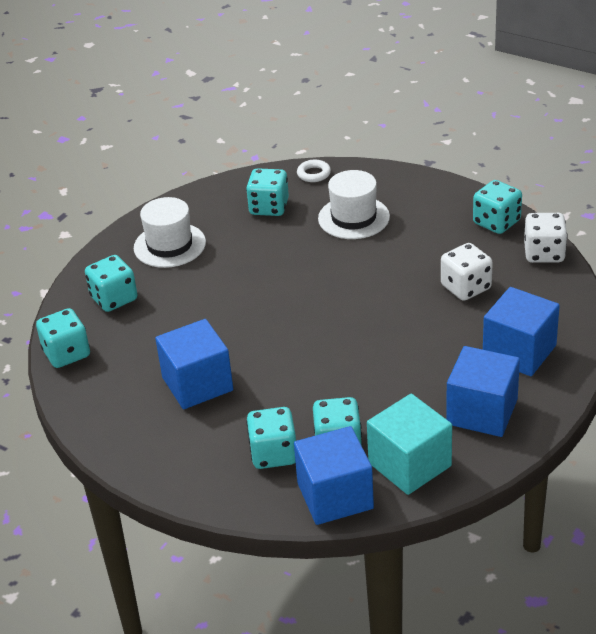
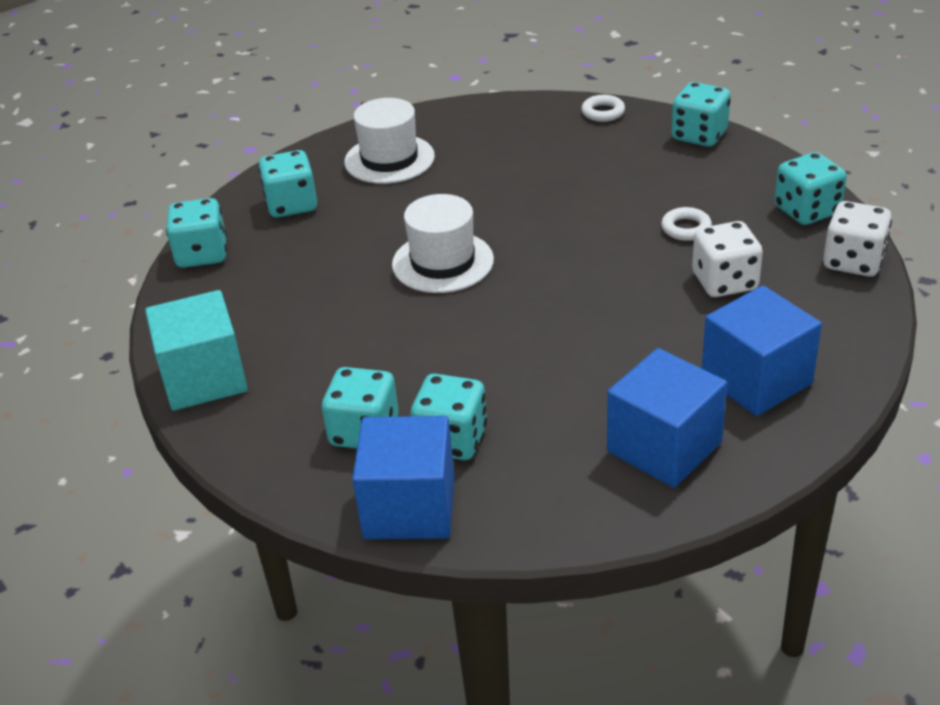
camera: 20 degrees right, 0 degrees up
blue cube [155,319,233,409] -> none
turquoise dice [246,168,289,216] -> turquoise dice moved to [671,82,731,147]
white hat [318,170,390,239] -> white hat moved to [392,194,494,293]
turquoise cube [367,394,452,495] -> turquoise cube moved to [145,290,248,411]
none -> white ring [661,207,712,241]

